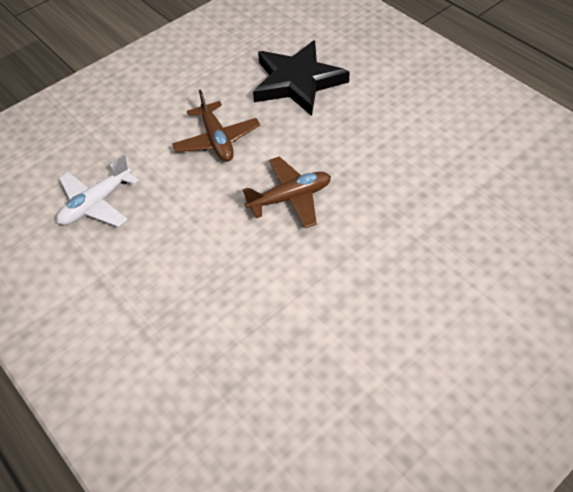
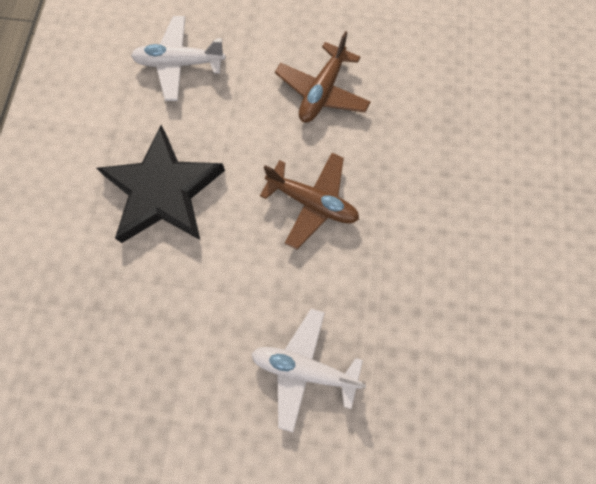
camera: 45 degrees right, 20 degrees up
black star [253,40,350,116] -> black star moved to [96,125,225,243]
none -> white plane [251,309,366,432]

